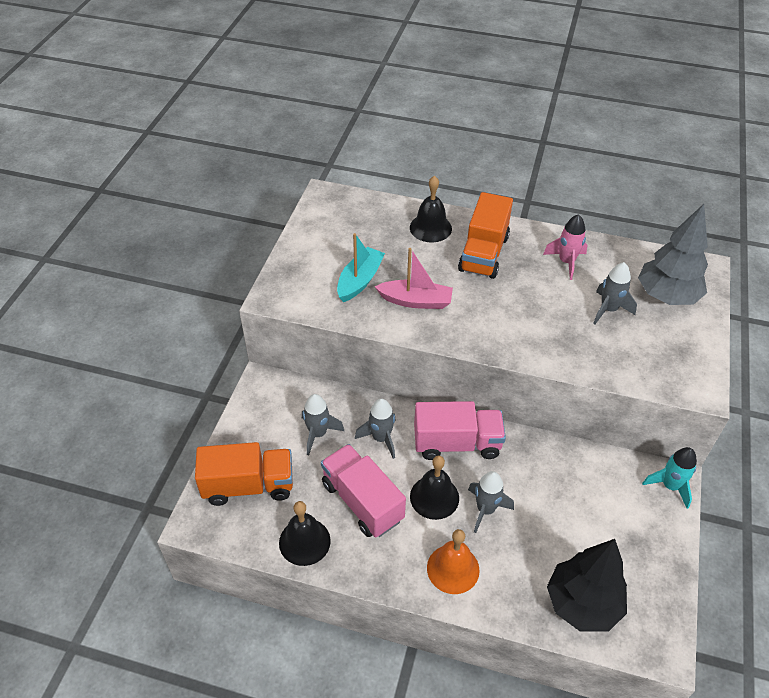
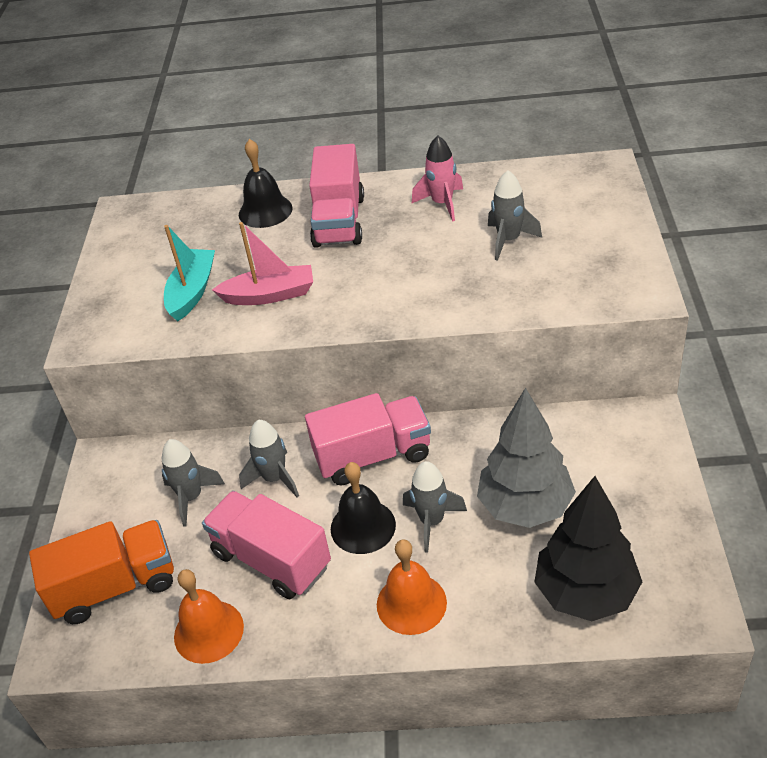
camera: 10 degrees left, 5 degrees down
black bell [279,501,331,566] -> orange bell [174,569,244,664]
orange truck [458,192,513,279] -> pink truck [309,144,364,248]
grey tree [638,204,708,305] -> grey tree moved to [477,388,576,528]
turquoise rocket [642,447,697,509] -> none

